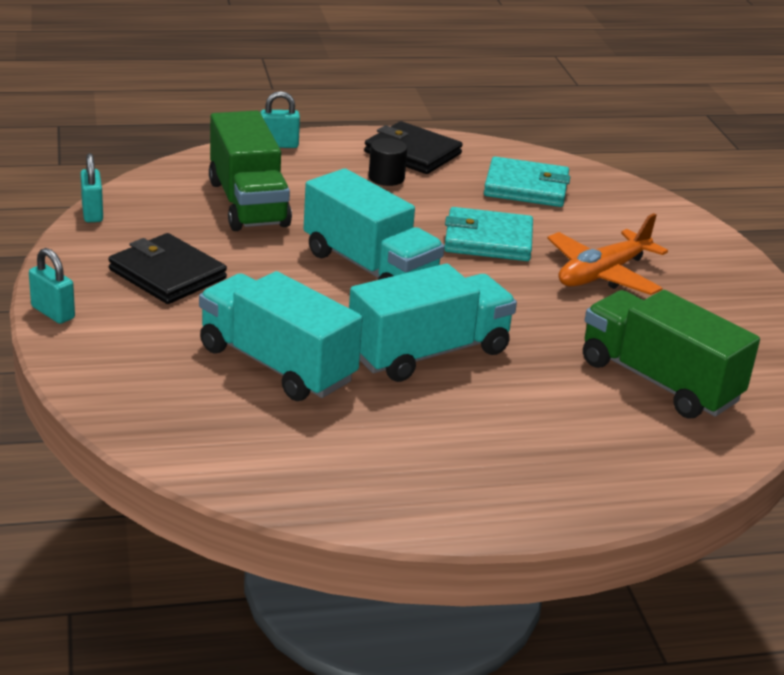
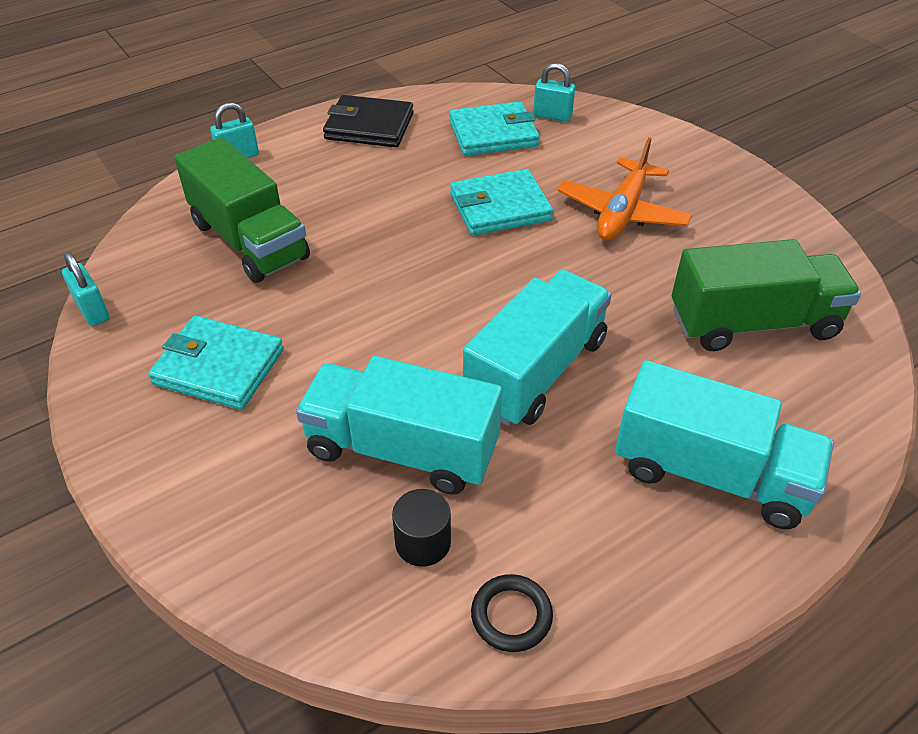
camera: 20 degrees left, 15 degrees up
turquoise padlock [29,248,75,324] -> turquoise padlock moved to [533,63,575,122]
black wallet [108,233,227,304] -> turquoise wallet [148,315,284,410]
turquoise truck [304,168,444,280] -> turquoise truck moved to [615,360,834,529]
black cylinder [369,138,407,186] -> black cylinder moved to [392,489,451,567]
green truck [583,290,760,419] -> green truck turned 150 degrees clockwise [672,239,861,351]
none -> black ring [471,574,553,652]

